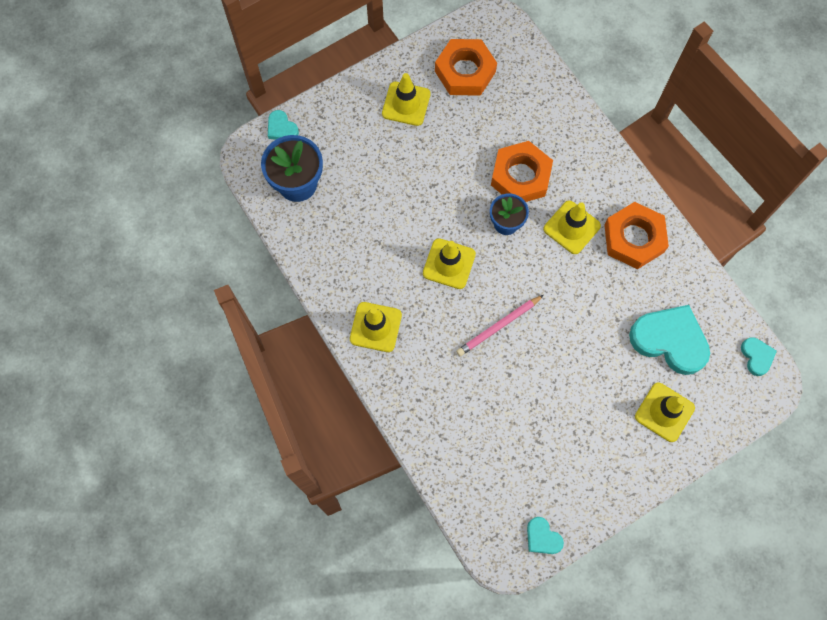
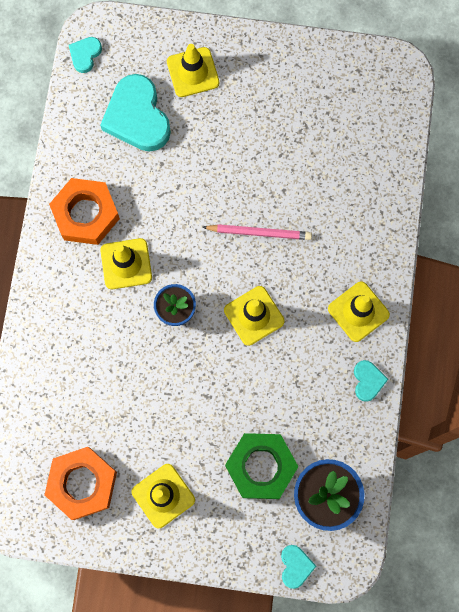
camera: 140 degrees left, 5 degrees up
orange nut [491,141,553,202] -> none
turquoise heart [527,517,564,554] -> turquoise heart moved to [354,360,388,402]
none -> green nut [225,433,299,499]

